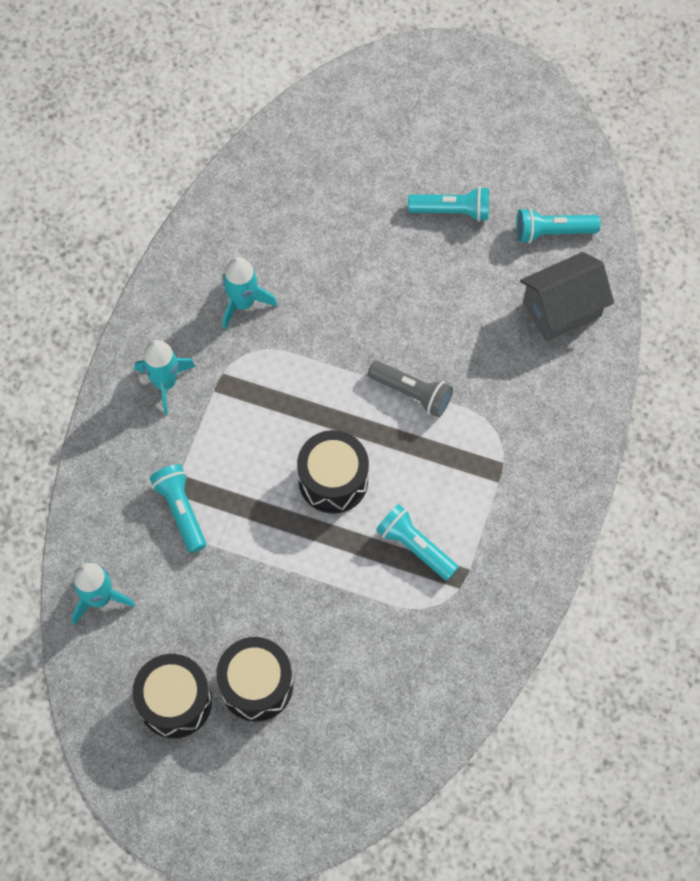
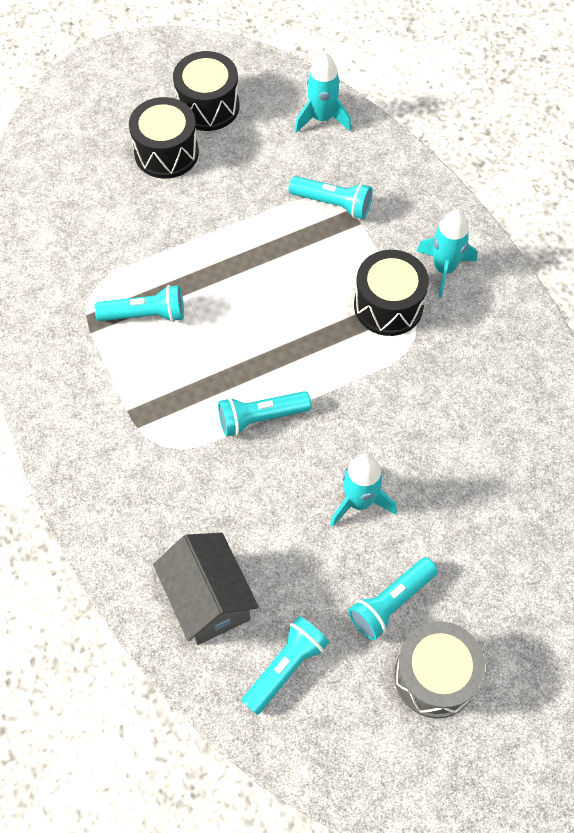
camera: 135 degrees right, 5 degrees down
turquoise rocket [222,257,277,329] -> turquoise rocket moved to [330,454,397,527]
black drum [297,430,369,513] -> black drum moved to [354,250,429,336]
grey flashlight [368,361,453,417] -> turquoise flashlight [218,391,312,437]
grey house [520,252,614,341] -> grey house turned 45 degrees counterclockwise [153,533,259,645]
none -> grey drum [394,621,485,719]

